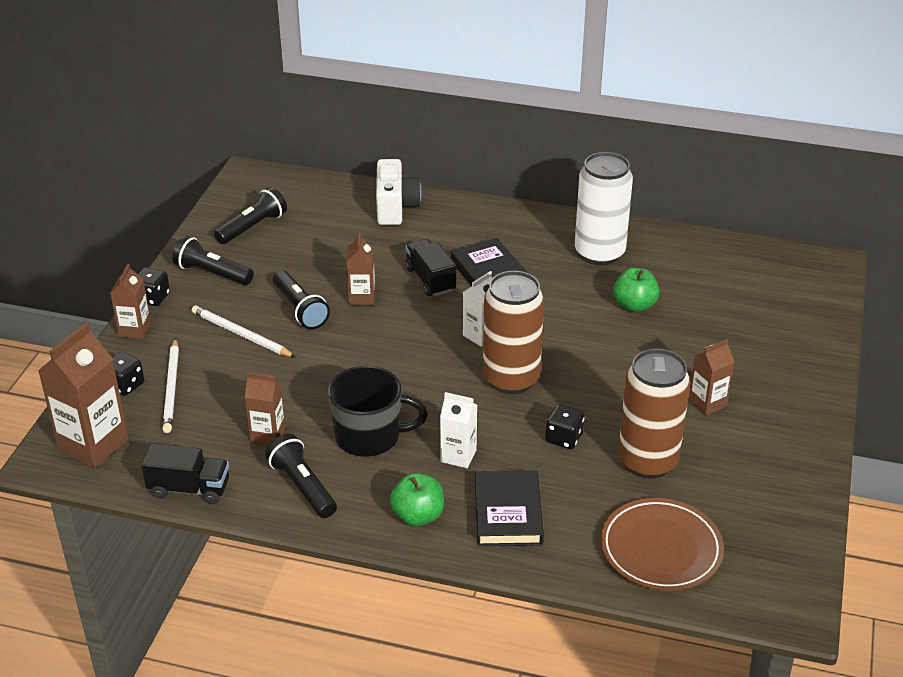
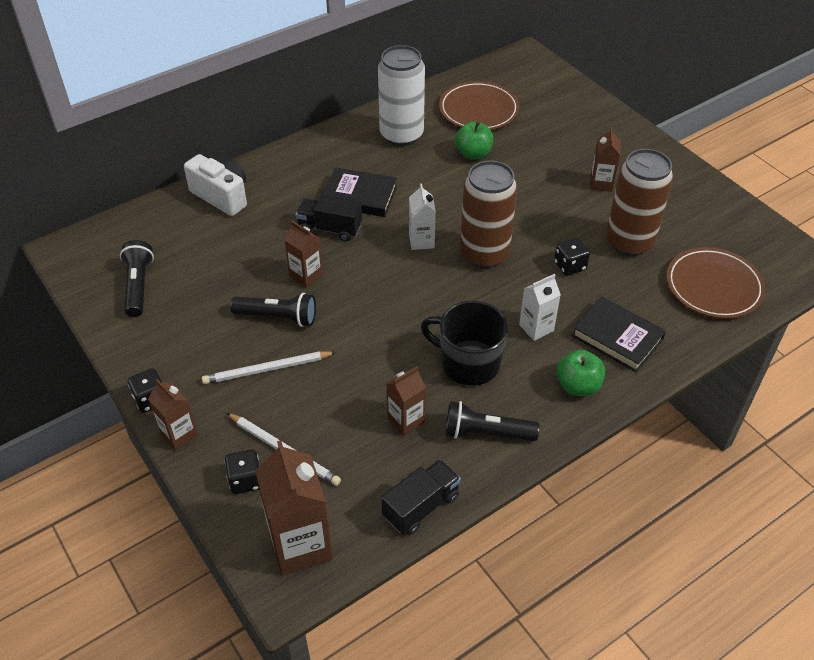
camera: 50 degrees left, 10 degrees up
black flashlight [172,236,254,285] -> none
black mug [328,366,428,457] -> black mug turned 105 degrees counterclockwise [421,301,508,386]
none -> brown plate [439,81,520,130]

